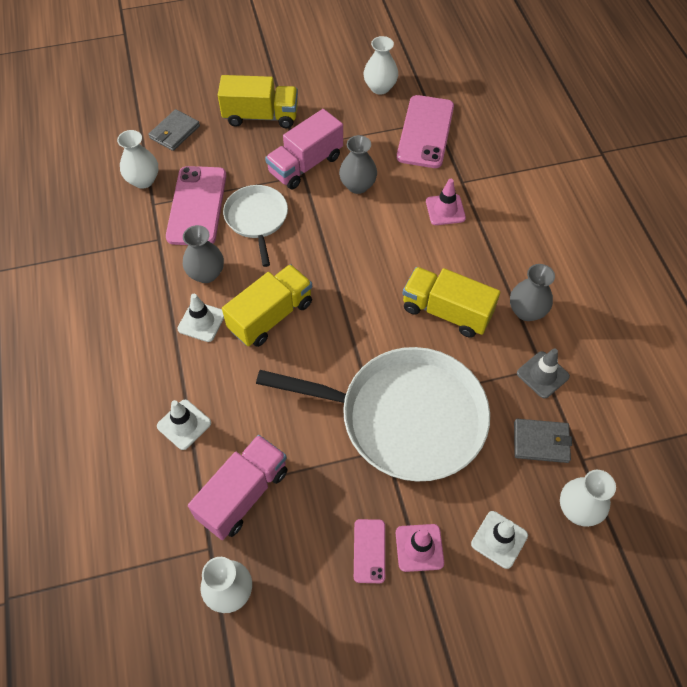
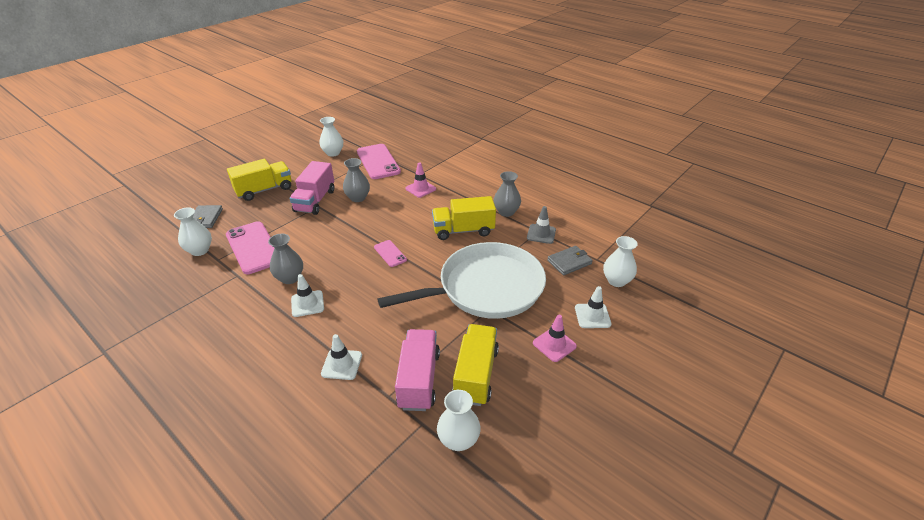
camera: 35 degrees left, 20 degrees down
yellow truck [222,264,312,347] -> yellow truck moved to [452,324,499,406]
white pan [223,185,288,267] -> none
pink phone [354,519,385,583] -> pink phone moved to [374,240,407,267]

